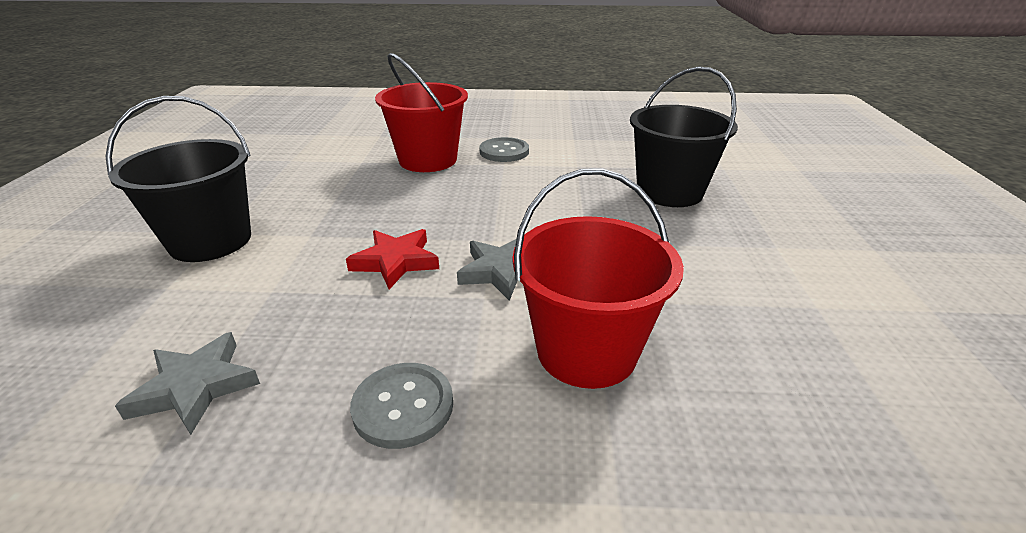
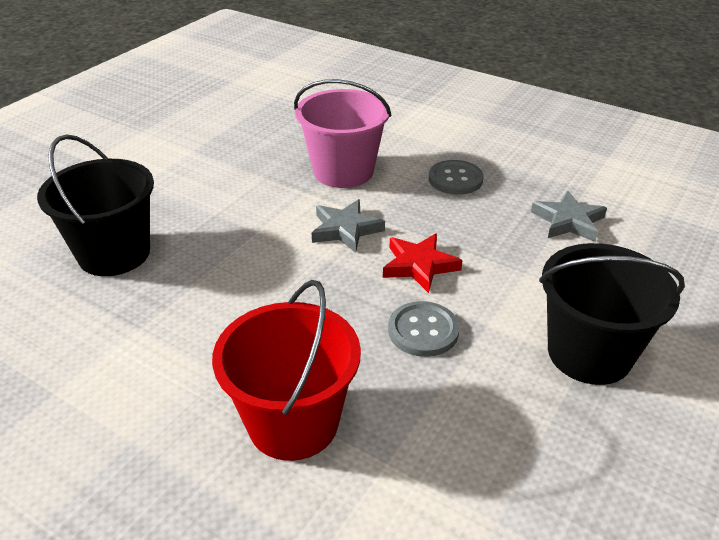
camera: 150 degrees left, 5 degrees up
grey button [479,137,529,162] -> grey button moved to [388,301,459,357]
red bucket [513,168,684,389] -> pink bucket [294,79,391,188]

